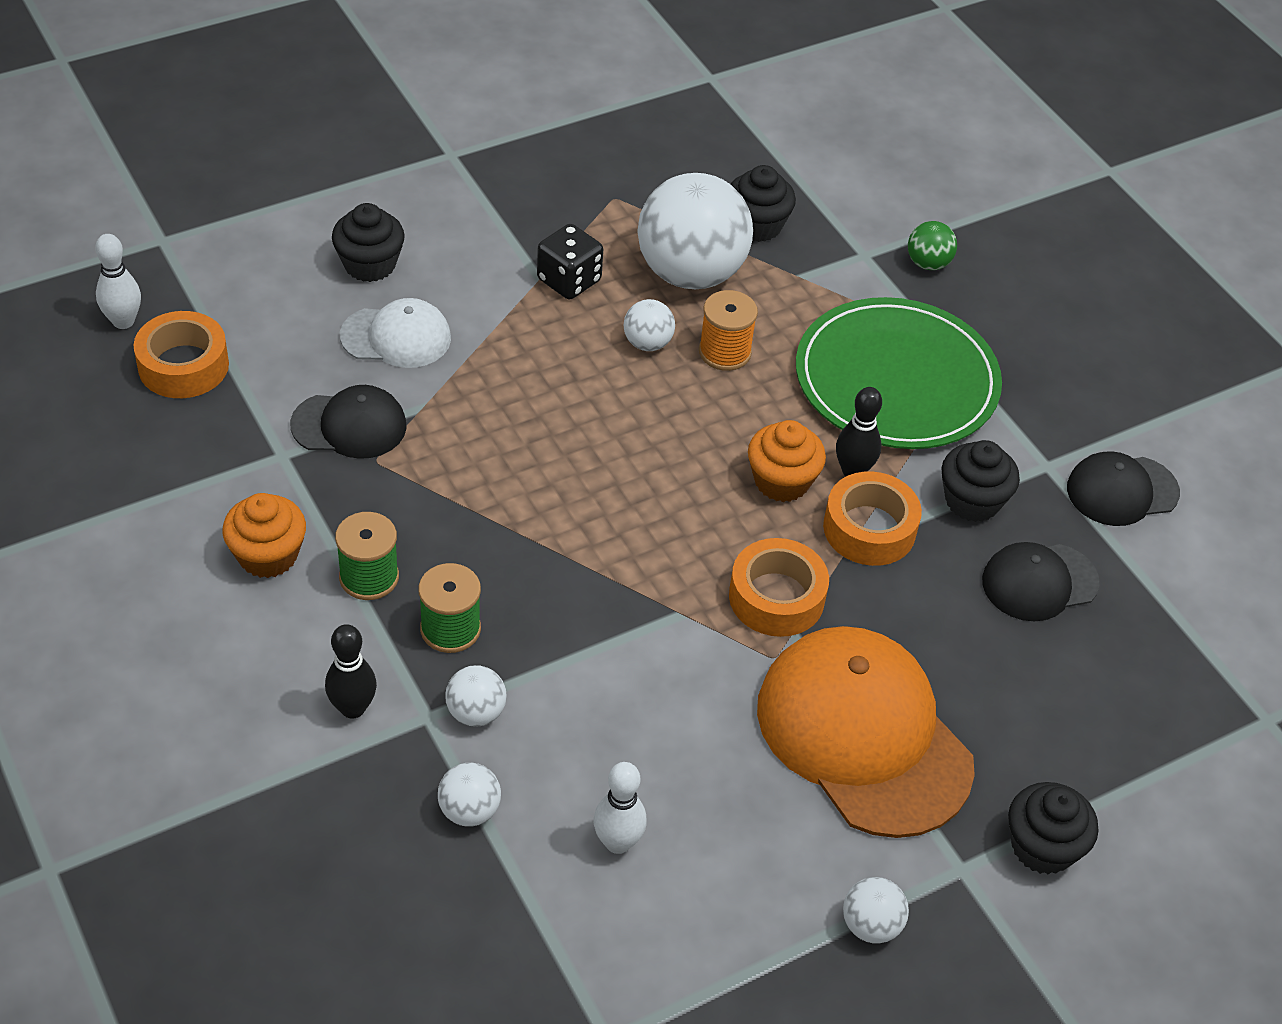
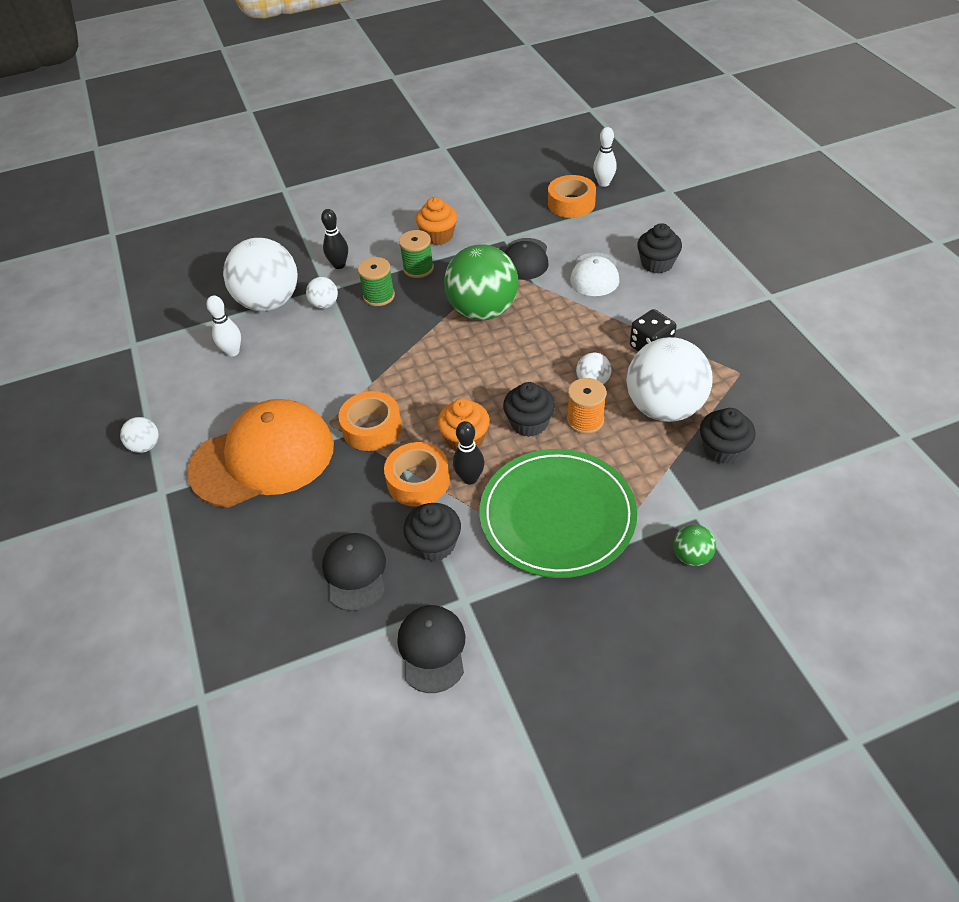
camera: 105 degrees right, 0 degrees up
white ball [438,763,501,827] -> white ball [223,238,298,311], size x2.29
black cupcake [1008,782,1098,874] -> black cupcake moved to [503,382,555,437]
none -> green ball [444,244,518,320]

